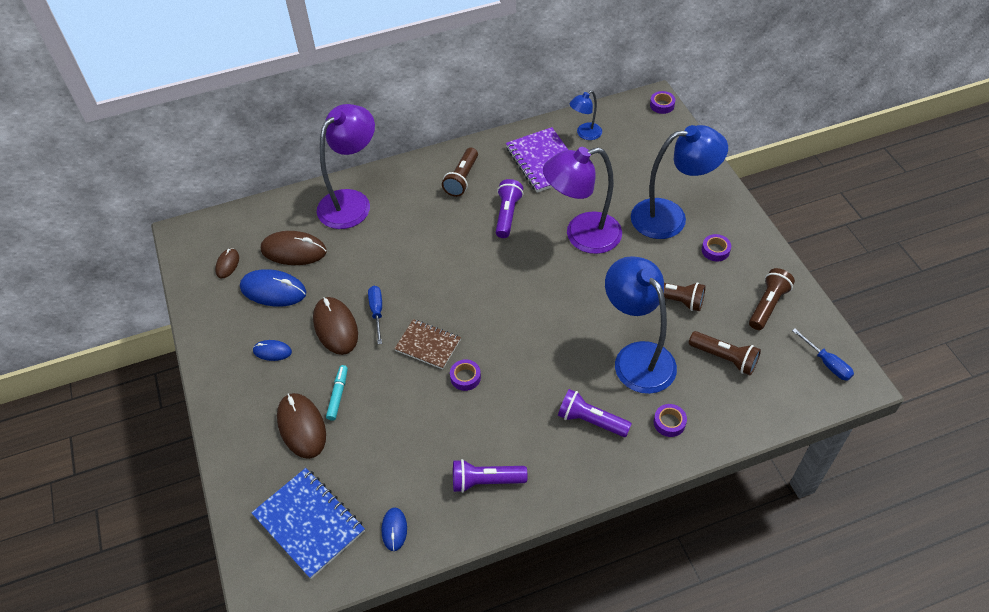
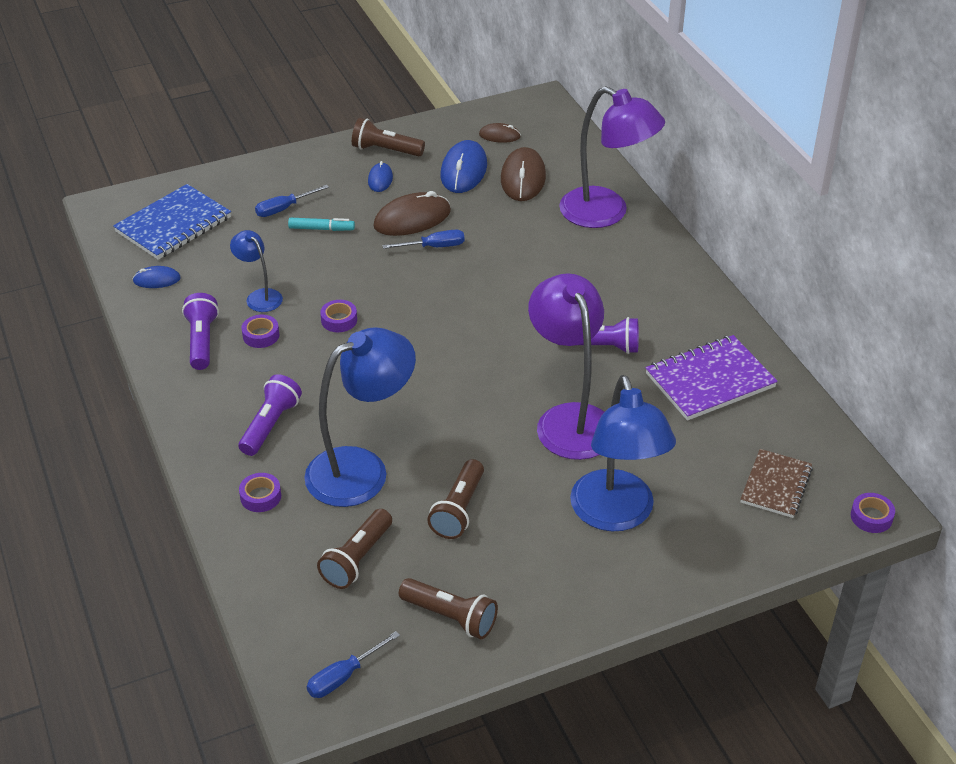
camera: 85 degrees right, 10 degrees down
brown mouse [277,393,326,459] -> blue screwdriver [255,185,329,217]
brown notebook [394,319,461,369] -> brown notebook moved to [741,449,813,518]
brown flashlight [442,148,478,197] -> brown flashlight moved to [352,118,425,156]
blue lamp [570,91,602,140] -> blue lamp moved to [230,230,283,312]
purple tape [702,234,731,261] -> purple tape moved to [241,315,279,348]

